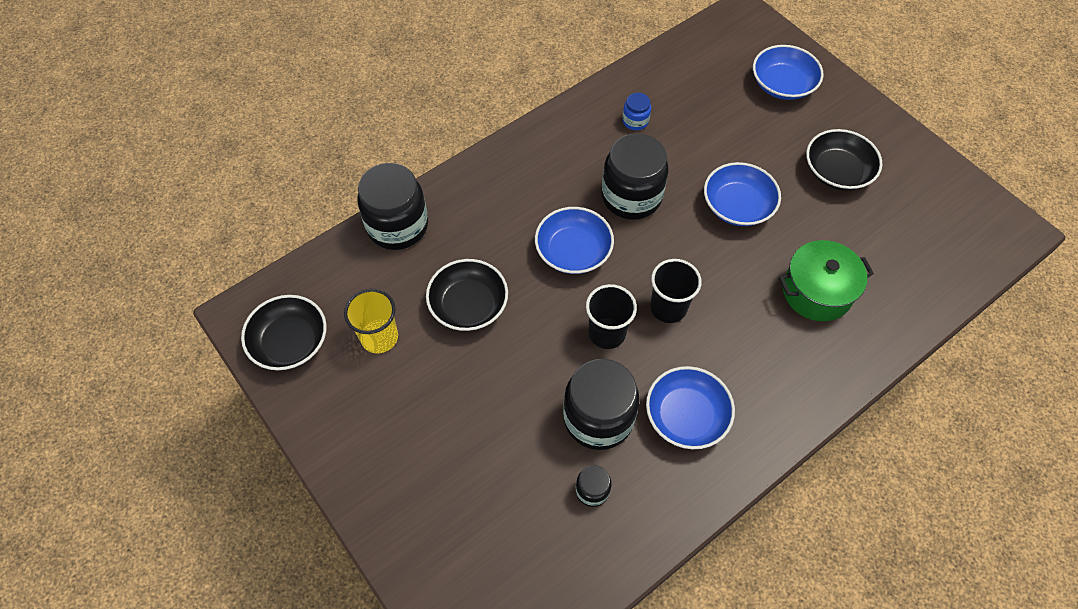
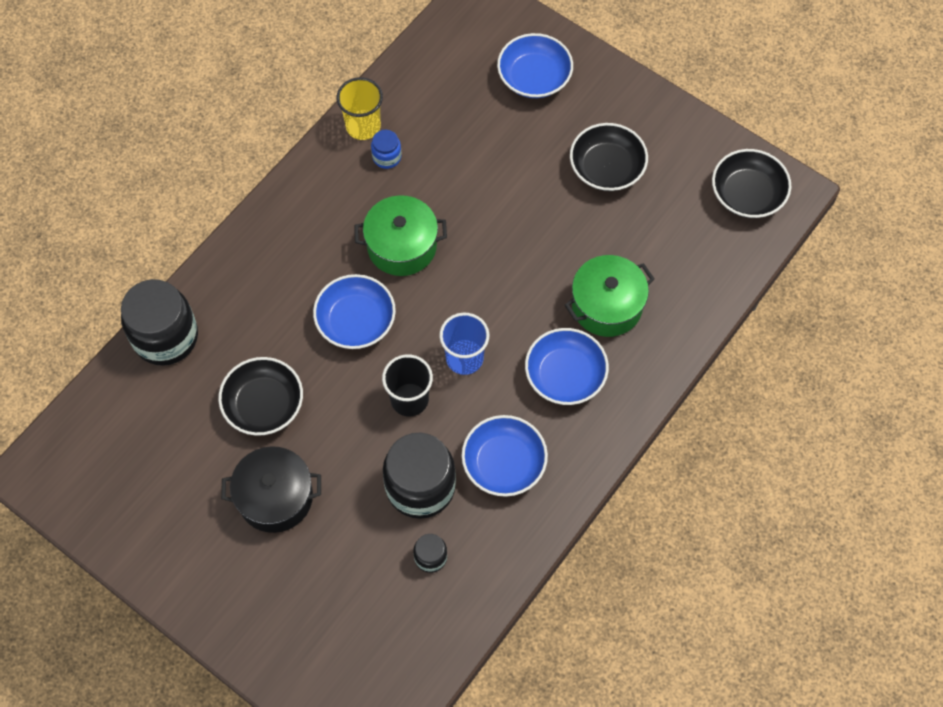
camera: 15 degrees left, 5 degrees up
black bowl [241,295,327,370] -> black bowl moved to [712,149,792,218]
yellow cup [344,289,398,353] -> yellow cup moved to [337,77,383,140]
black jar [602,134,669,220] -> green pot [354,195,447,276]
black cup [650,259,702,323] -> blue cup [439,313,489,375]
blue bowl [704,162,781,226] -> blue bowl moved to [525,328,609,405]
none -> black pot [221,446,321,533]

